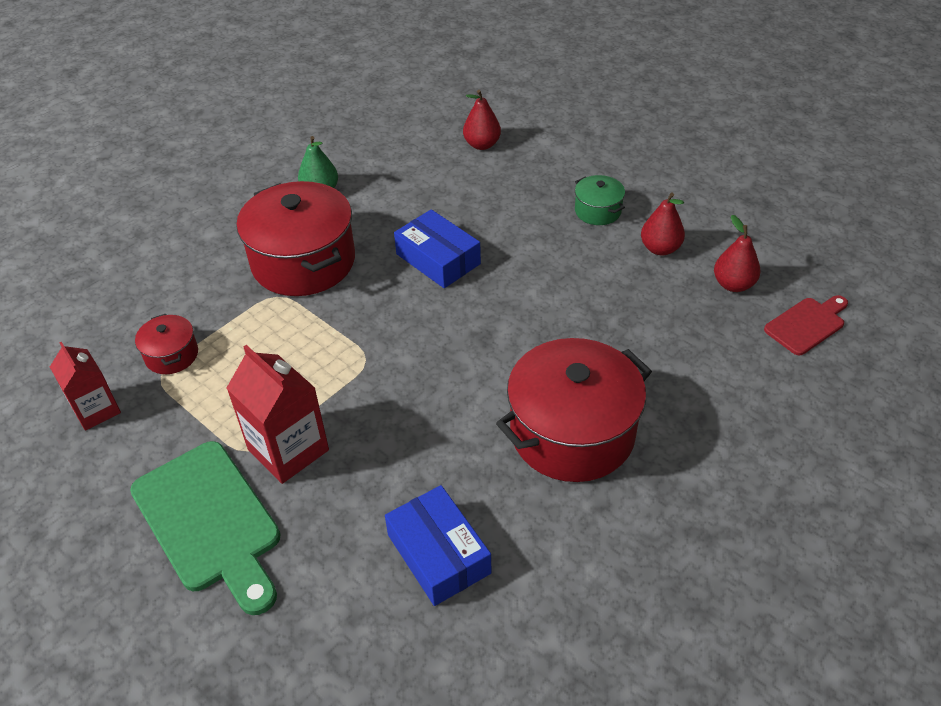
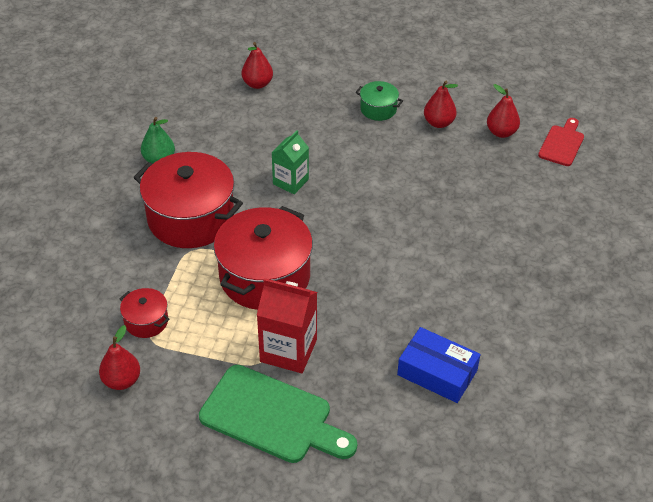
camera: 30 degrees left, 0 degrees up
red carton [50,342,121,431] -> red pear [99,325,140,390]
blue box [394,209,481,288] -> green carton [272,130,309,194]
red pot [496,338,652,482] -> red pot moved to [214,206,313,310]

